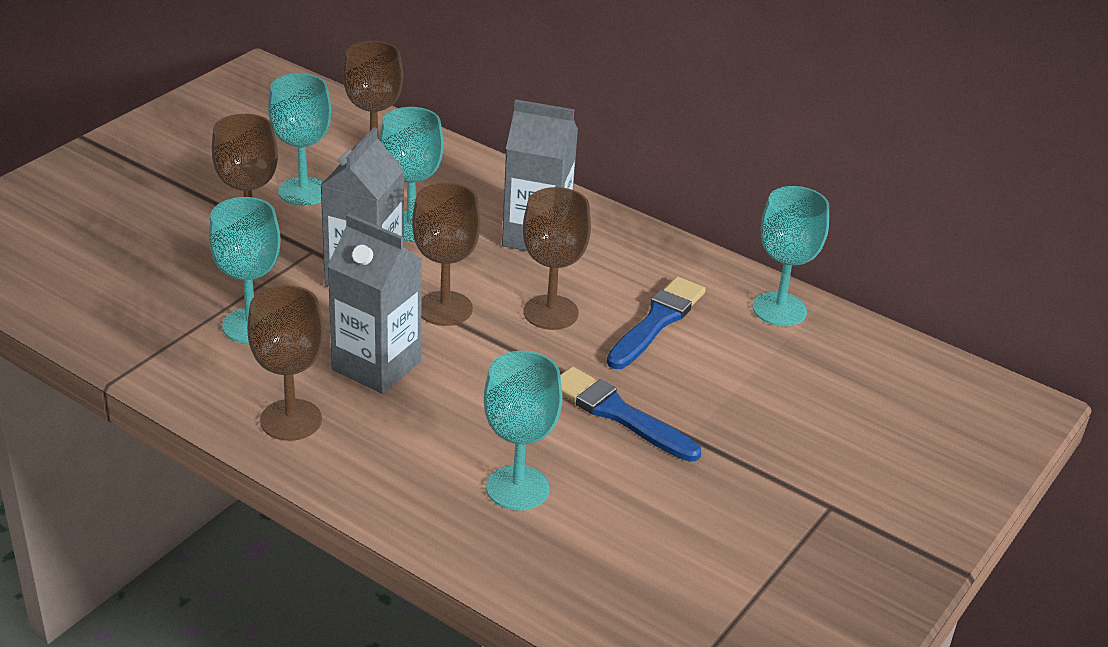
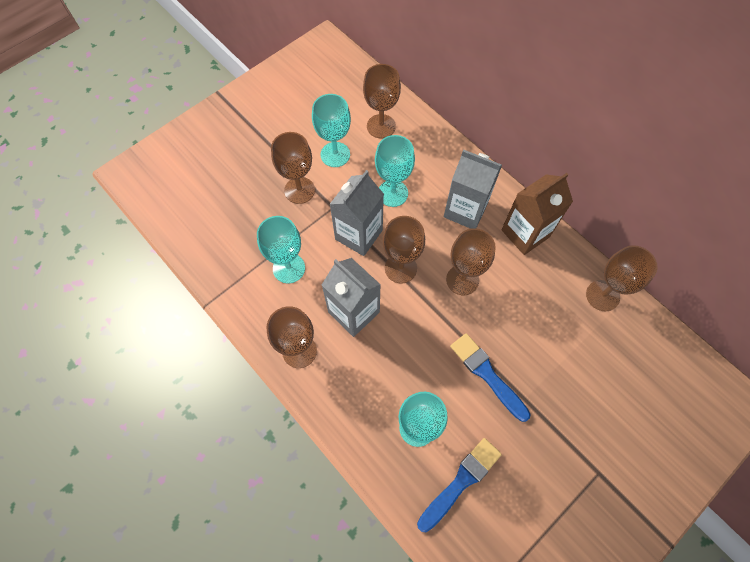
camera: 15 degrees right, 30 degrees up
blue brush [607,276,706,369] -> blue brush moved to [417,438,502,532]
turquoise goblet [753,186,829,326] -> brown goblet [586,245,658,311]
none -> brown carton [501,173,573,255]

